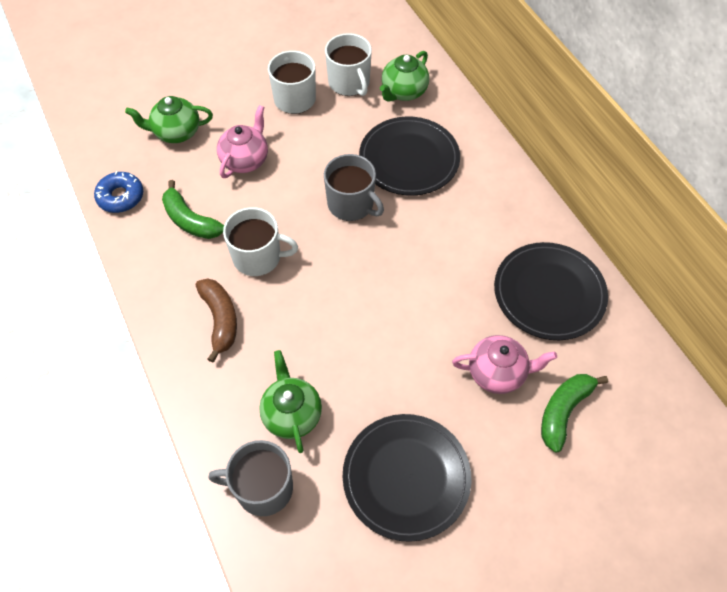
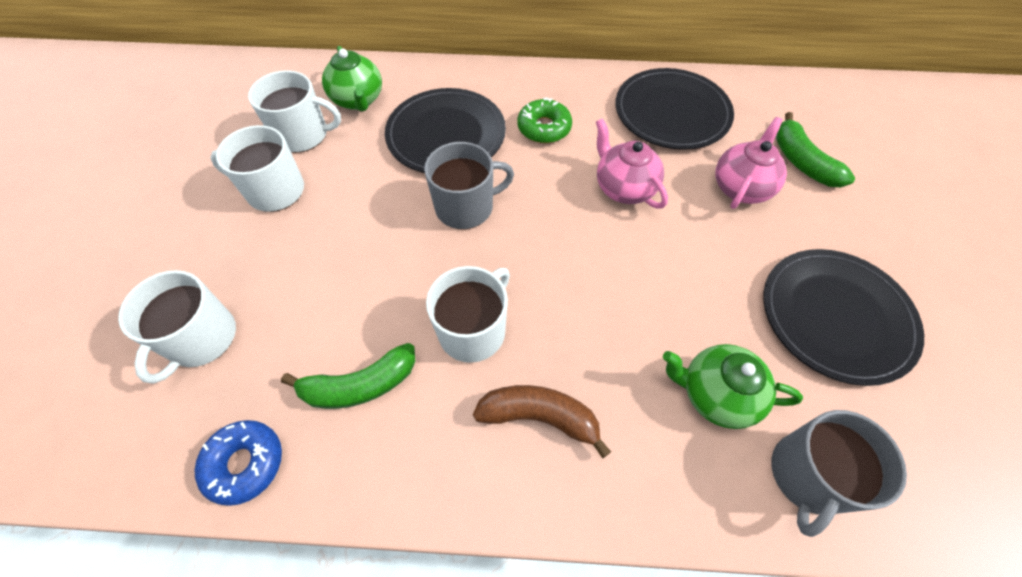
camera: 60 degrees left, 0 degrees up
green teapot [125,96,213,143] -> white mug [118,270,236,384]
pink teapot [217,105,268,178] -> pink teapot moved to [596,118,668,209]
none -> green donut [517,98,572,143]

